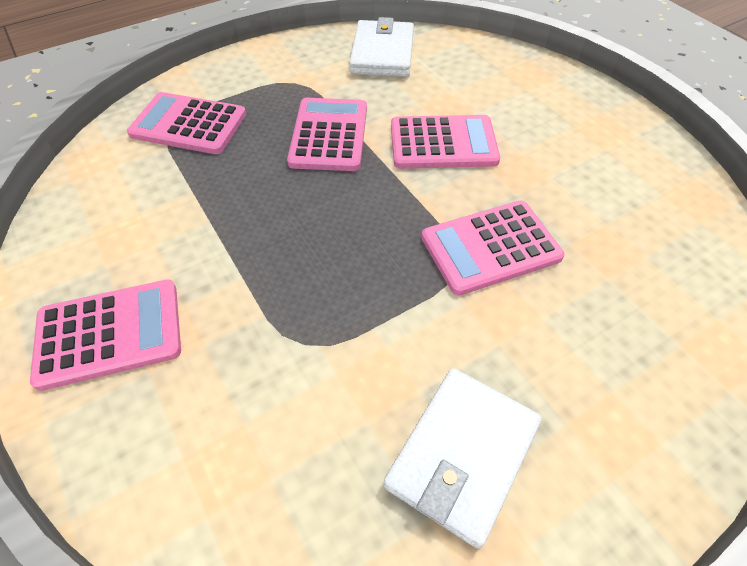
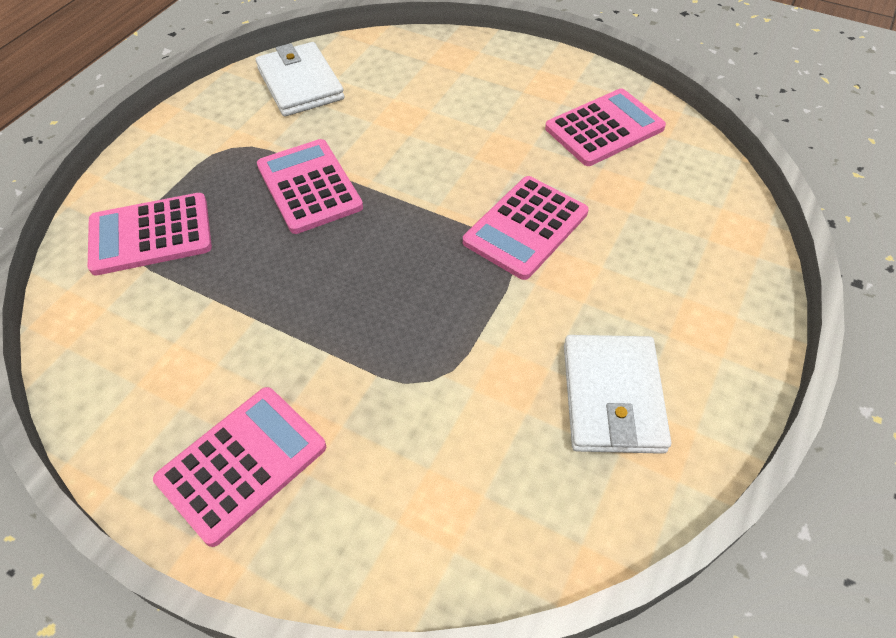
camera: 30 degrees left, 0 degrees up
pink calculator [391,115,500,169] -> pink calculator moved to [545,88,666,166]

